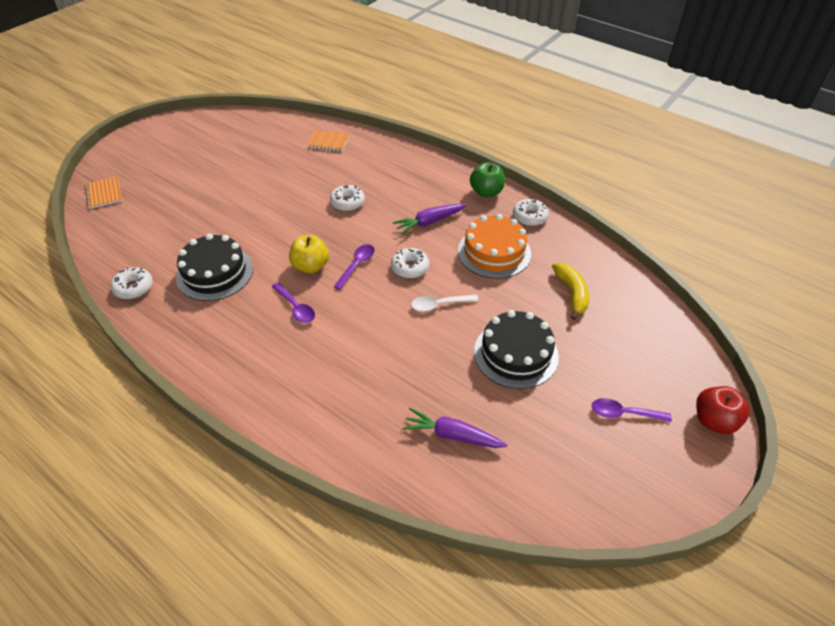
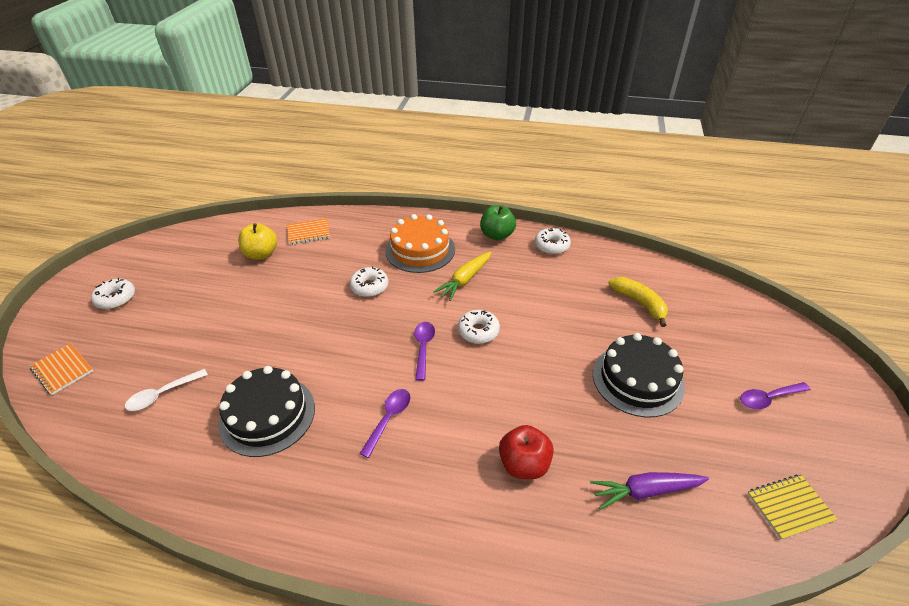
camera: 25 degrees left, 5 degrees down
white donut [110,267,153,299] -> white donut moved to [91,278,135,309]
purple spoon [272,282,315,323] -> purple spoon turned 90 degrees counterclockwise [359,389,410,458]
yellow apple [289,235,329,273] -> yellow apple moved to [238,223,277,260]
purple carrot [393,204,466,235] -> yellow carrot [433,252,491,301]
white spoon [411,294,479,312] -> white spoon moved to [125,369,208,411]
orange cake [458,214,531,279] -> orange cake moved to [385,214,455,273]
red apple [696,386,749,434] -> red apple moved to [499,425,554,479]
none -> yellow notebook [747,474,838,540]

